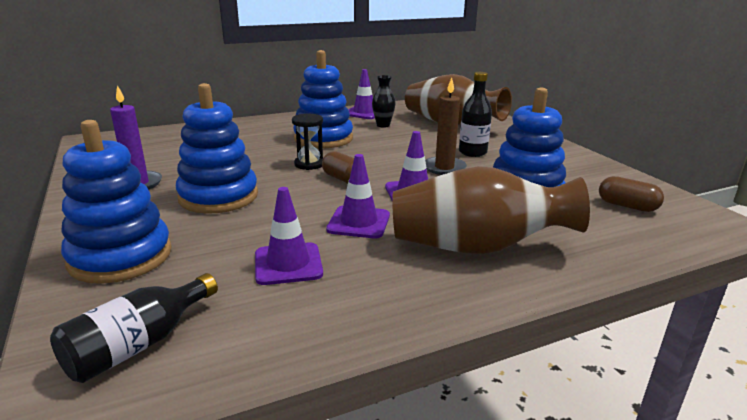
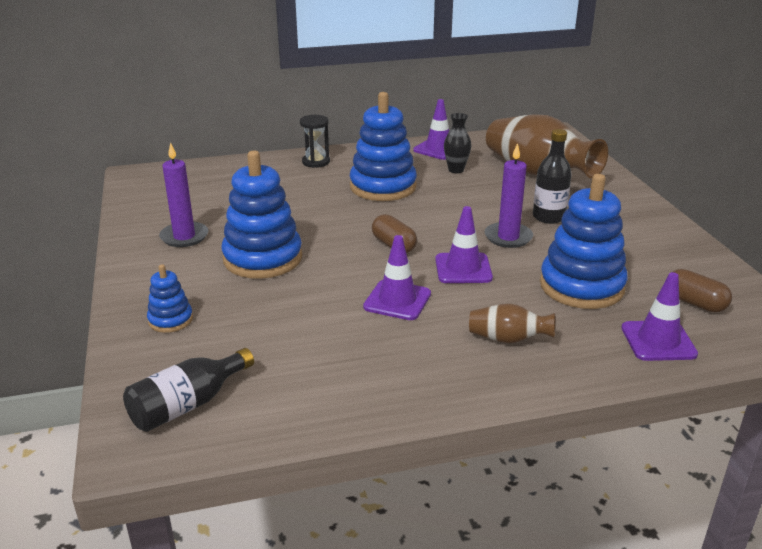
camera: 10 degrees right, 5 degrees up
blue stacking toy [61,120,172,284] -> blue stacking toy [147,264,193,333], size x0.49
purple traffic cone [255,187,323,285] -> purple traffic cone moved to [621,272,698,361]
black hourglass [292,114,323,170] -> black hourglass moved to [300,115,330,168]
brown vase [392,166,590,254] -> brown vase [469,304,555,343], size x0.46
brown candle [425,78,467,175] -> purple candle [485,143,533,248]

